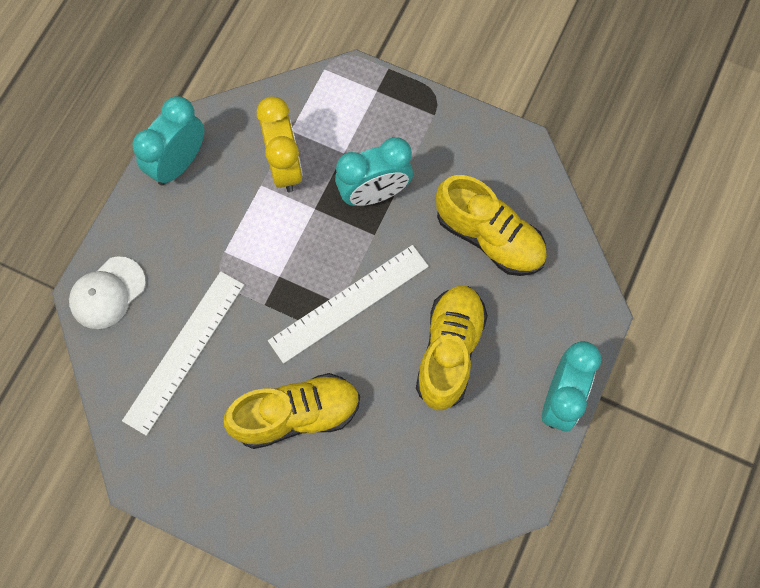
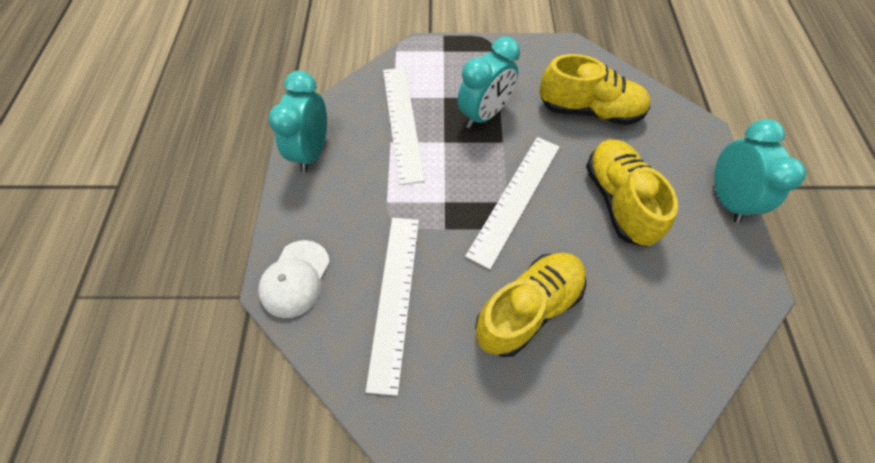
camera: 25 degrees left, 10 degrees down
yellow clock [257,96,303,193] -> white ruler [383,68,425,185]

